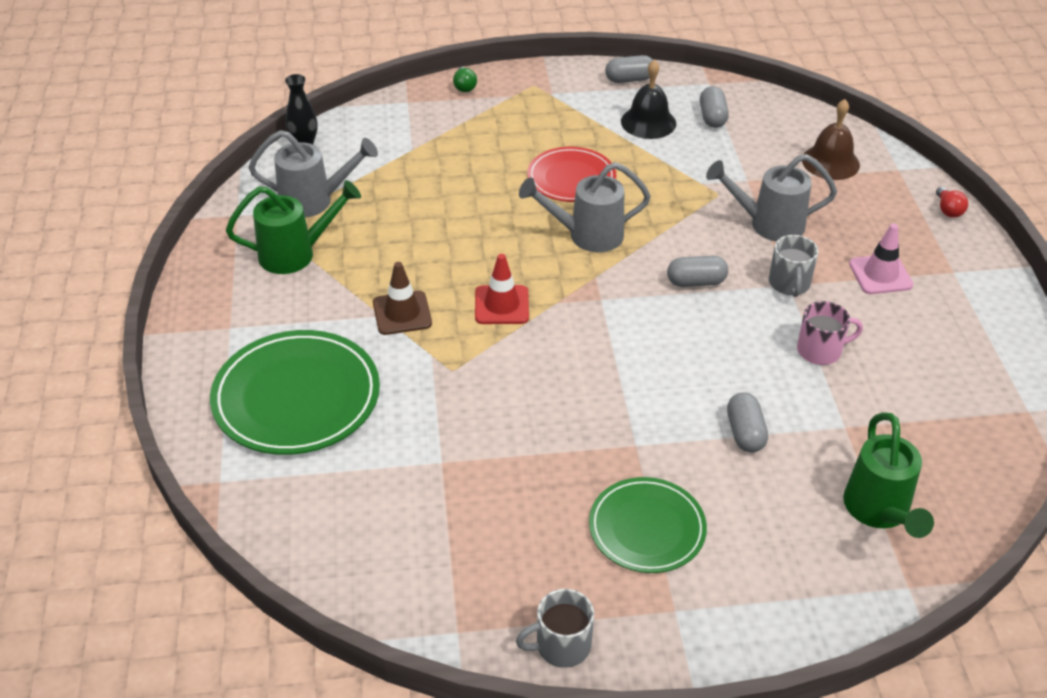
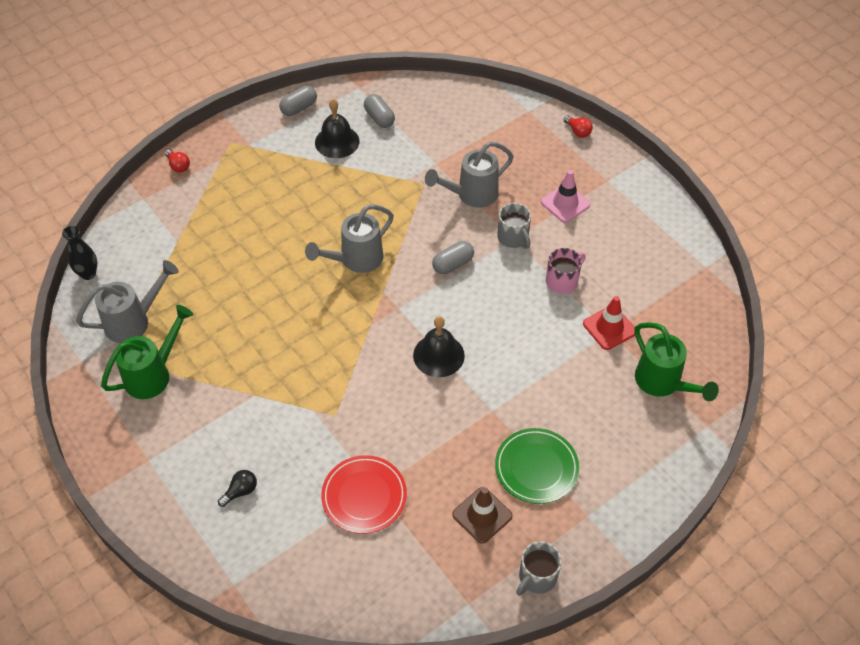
camera: 30 degrees left, 10 degrees up
green plate [210,330,380,455] -> black light bulb [218,470,257,507]
brown traffic cone [373,262,432,335] -> brown traffic cone moved to [452,487,513,544]
green light bulb [453,67,477,92] -> red light bulb [165,150,190,173]
red traffic cone [475,254,529,324] -> red traffic cone moved to [583,296,635,350]
red plate [527,147,616,202] -> red plate moved to [321,455,407,534]
grey capsule [727,392,768,452] -> none
brown bell [802,99,860,180] -> none
none -> black bell [413,316,465,377]

